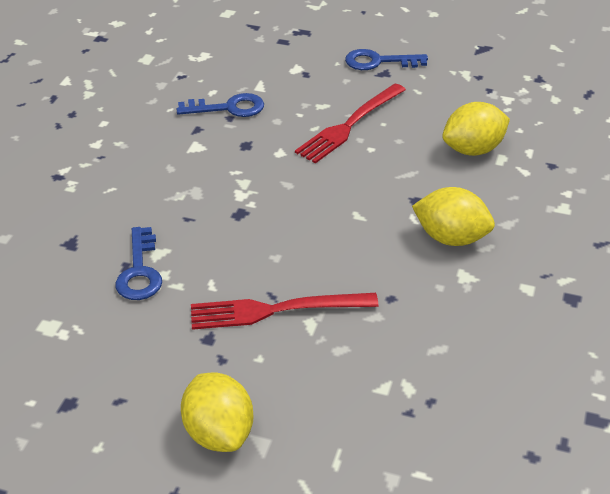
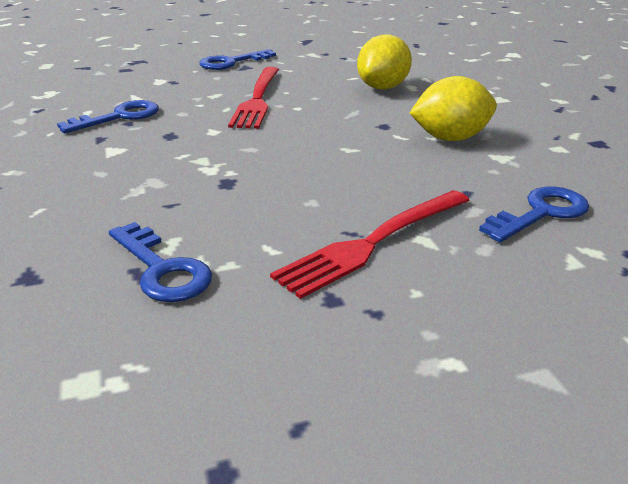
camera: 35 degrees left, 10 degrees down
yellow lemon [181,373,254,452] -> none
none -> blue key [479,186,589,242]

